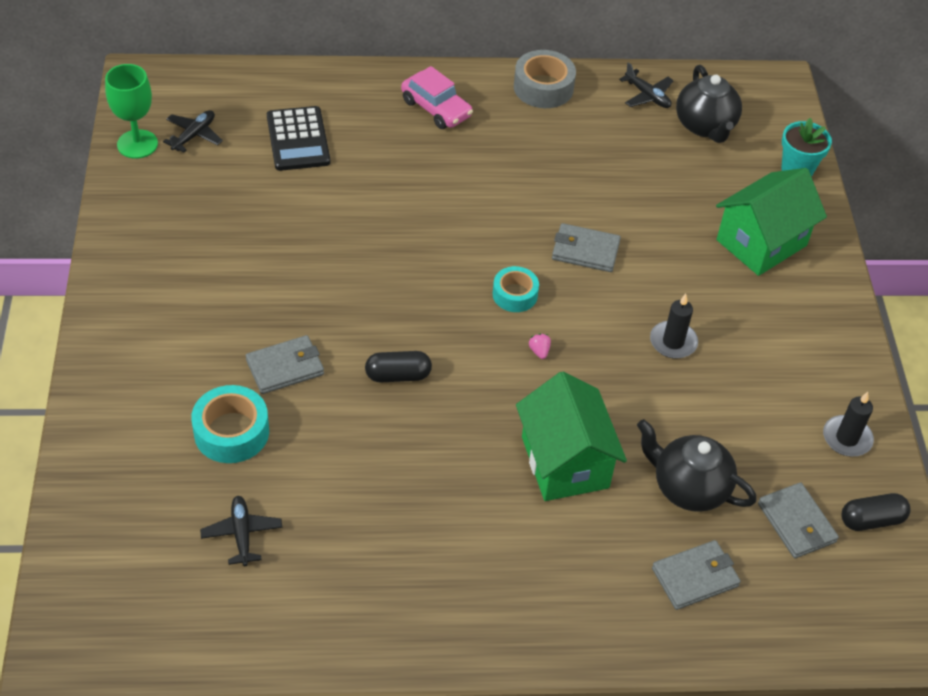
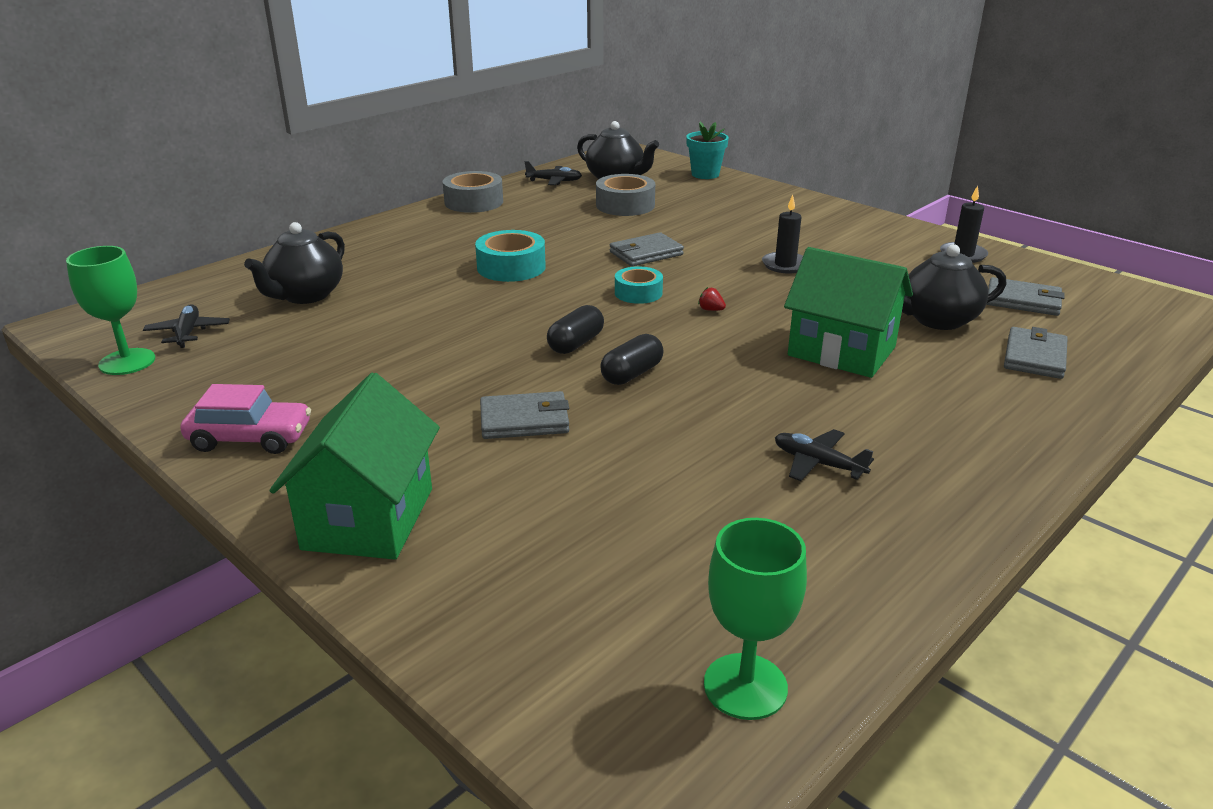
camera: 40 degrees left, 20 degrees down
turquoise tape [191,385,269,463] -> turquoise tape moved to [475,230,546,282]
black plane [200,496,282,566] -> black plane moved to [775,429,874,481]
grey wallet [246,335,324,394] -> grey wallet turned 60 degrees clockwise [480,391,569,439]
black calculator [267,106,330,171] -> black teapot [244,222,345,304]
pink car [401,66,473,129] -> pink car moved to [180,384,311,454]
pink strawberry [529,333,551,359] -> red strawberry [698,287,726,311]
green house [716,168,827,276] -> green house moved to [270,373,440,559]
black capsule [841,493,910,531] -> black capsule moved to [547,305,604,354]
none -> grey tape [596,174,655,216]
none -> green goblet [704,518,807,720]

